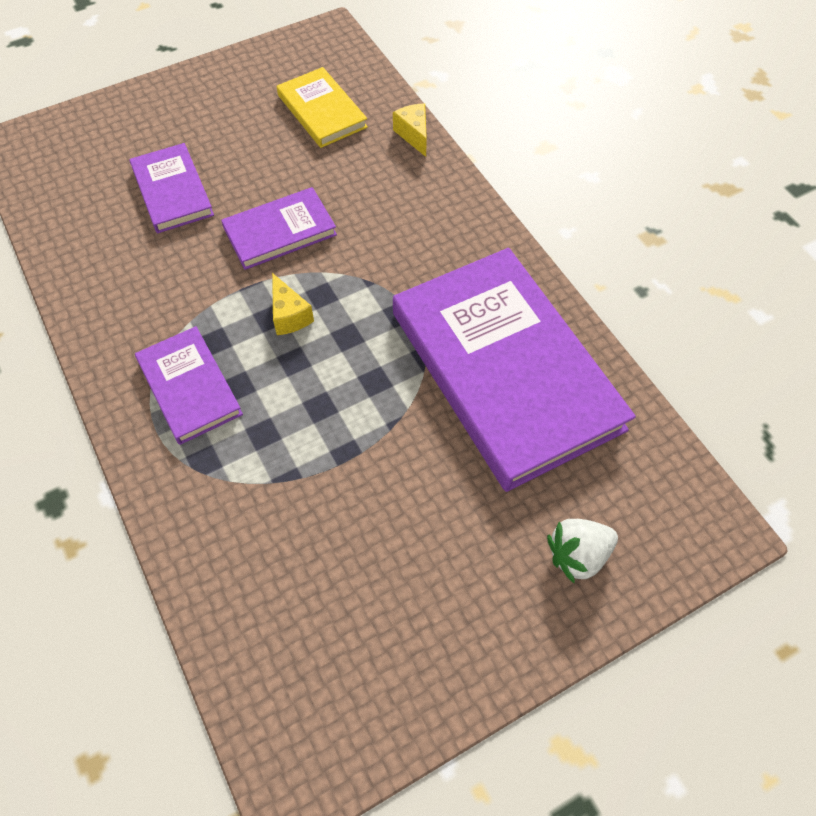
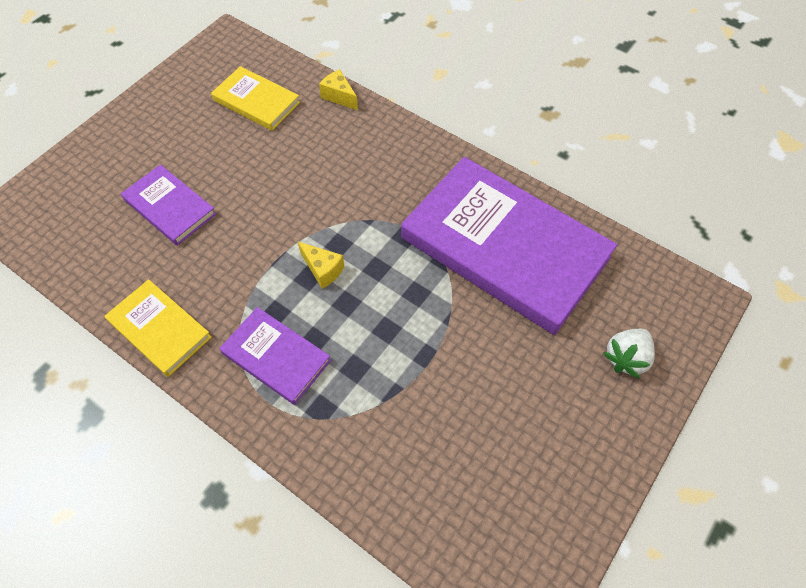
camera: 25 degrees left, 0 degrees up
purple book [221,187,337,270] -> none
none -> yellow book [105,279,212,377]

